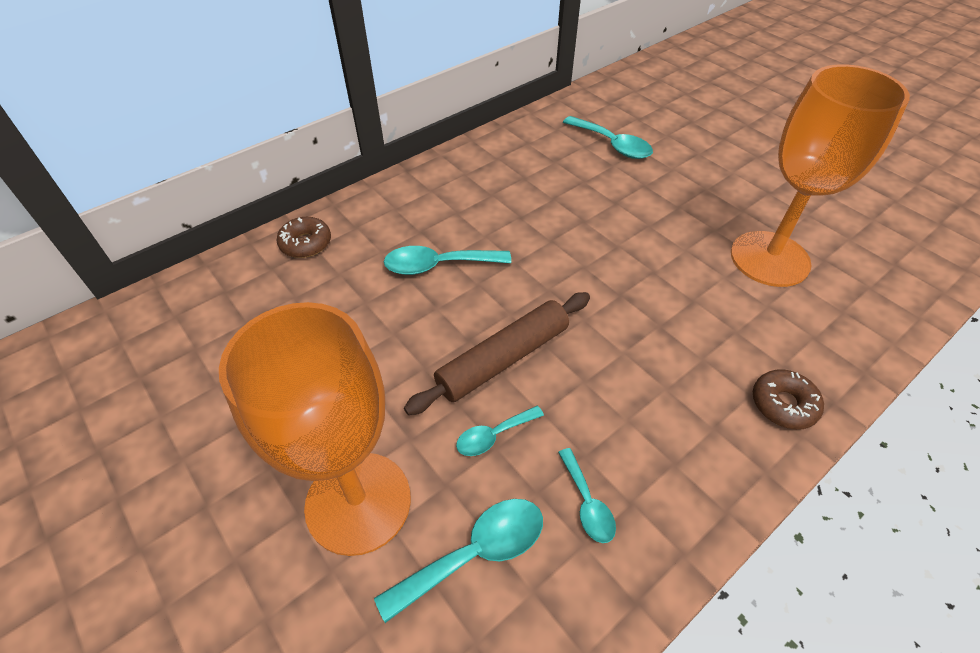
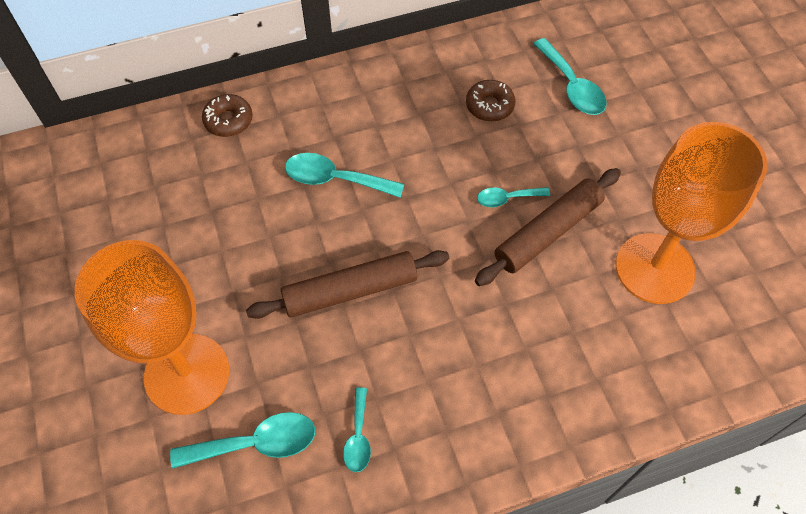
camera: 20 degrees right, 10 degrees up
turquoise spoon [456,406,544,456] -> turquoise spoon moved to [477,187,550,207]
brown donut [753,369,824,430] -> brown donut moved to [466,80,515,122]
none -> brown rolling pin [475,168,621,286]

